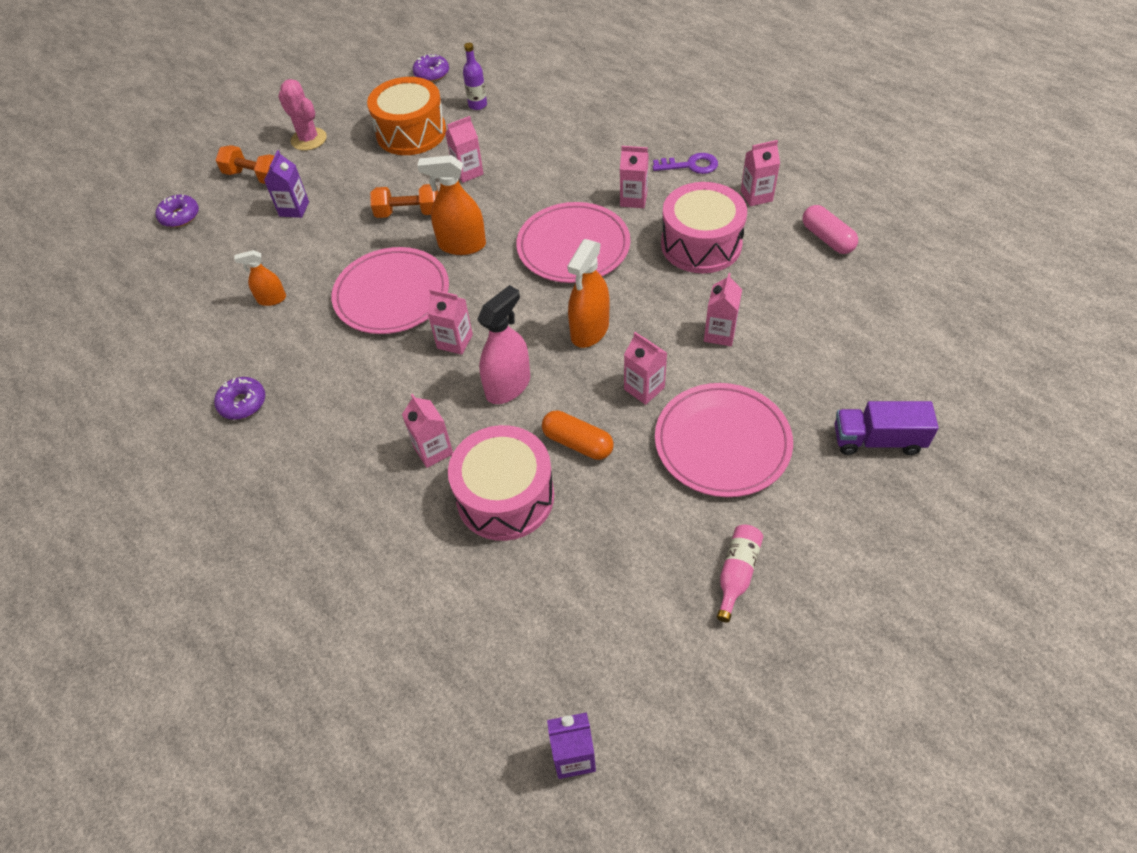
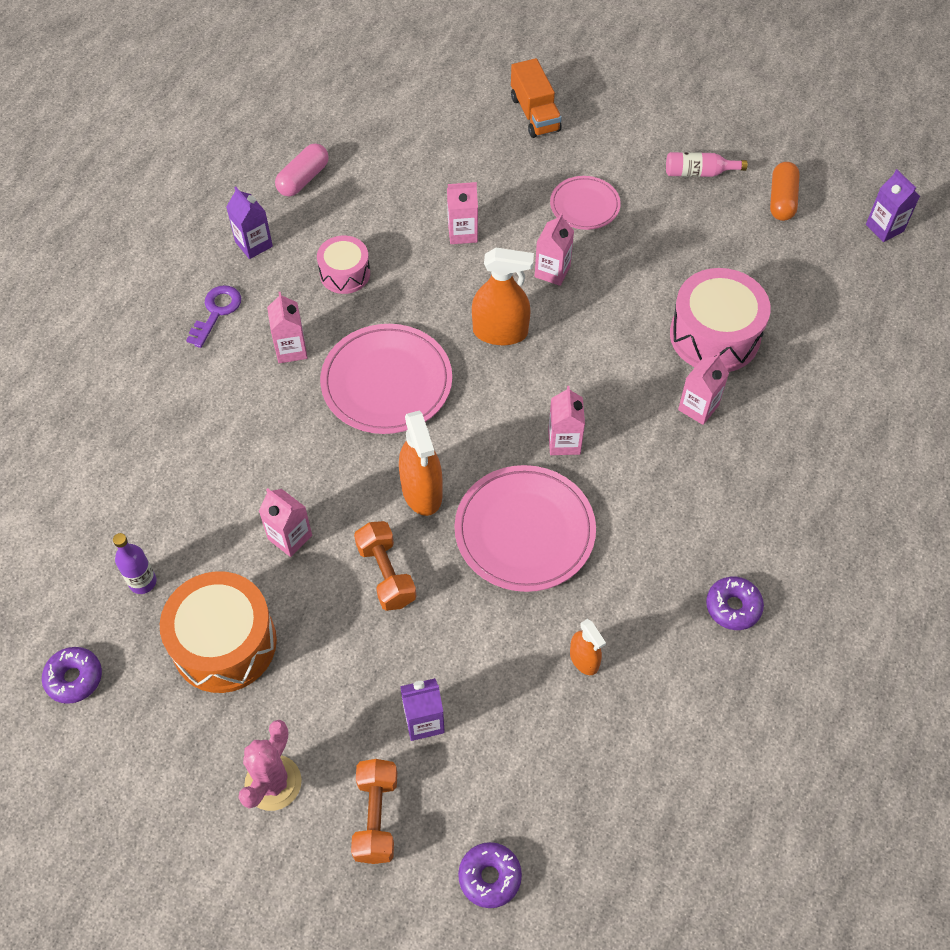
camera: 115 degrees left, 5 degrees up
pink spray bottle [477,285,530,404] -> none
orange capsule [542,410,614,460] -> orange capsule moved to [770,162,800,221]
purple key [653,153,718,174] -> purple key turned 45 degrees clockwise [186,285,241,348]
pink plate [655,383,793,497] -> pink plate [550,176,621,230], size x0.58
pink drum [661,182,747,273] -> pink drum [317,236,370,294], size x0.58
pink carton [741,140,780,206] -> purple carton [226,187,273,259]
purple truck [834,401,939,455] -> orange truck [511,58,562,138]

